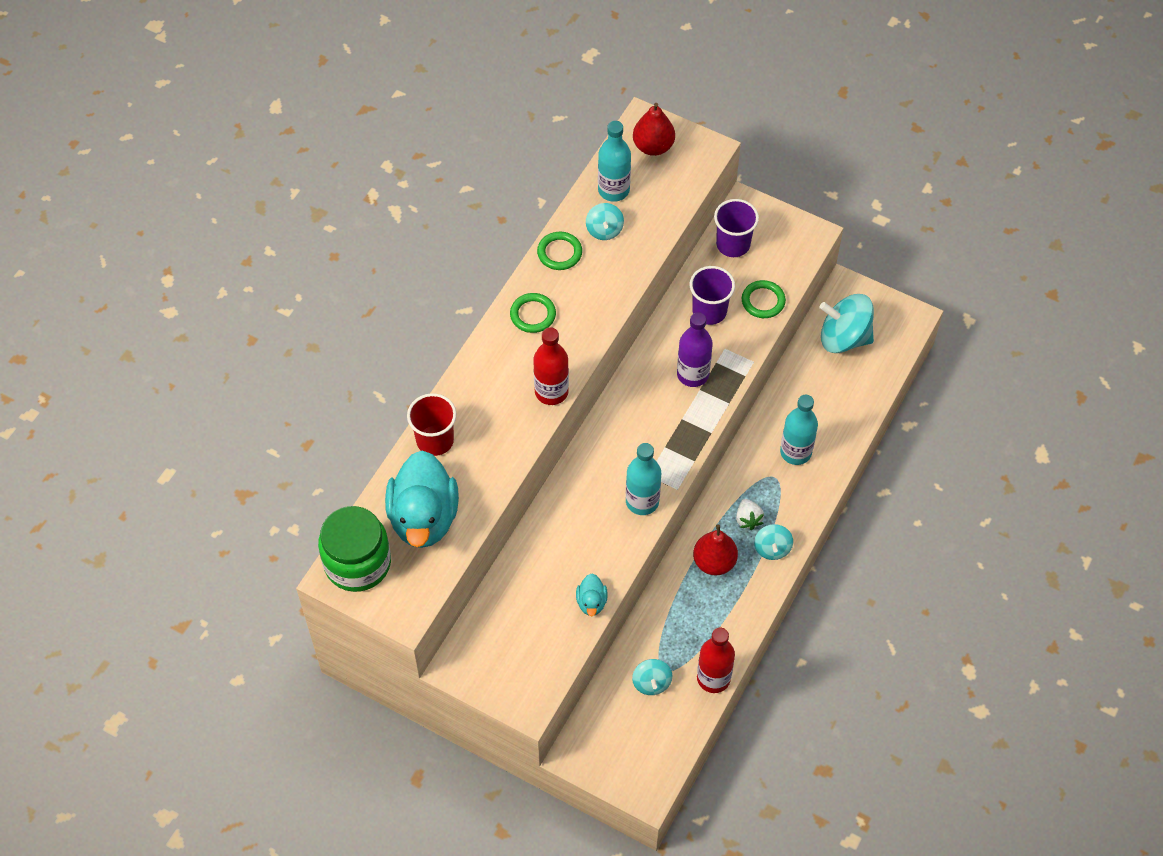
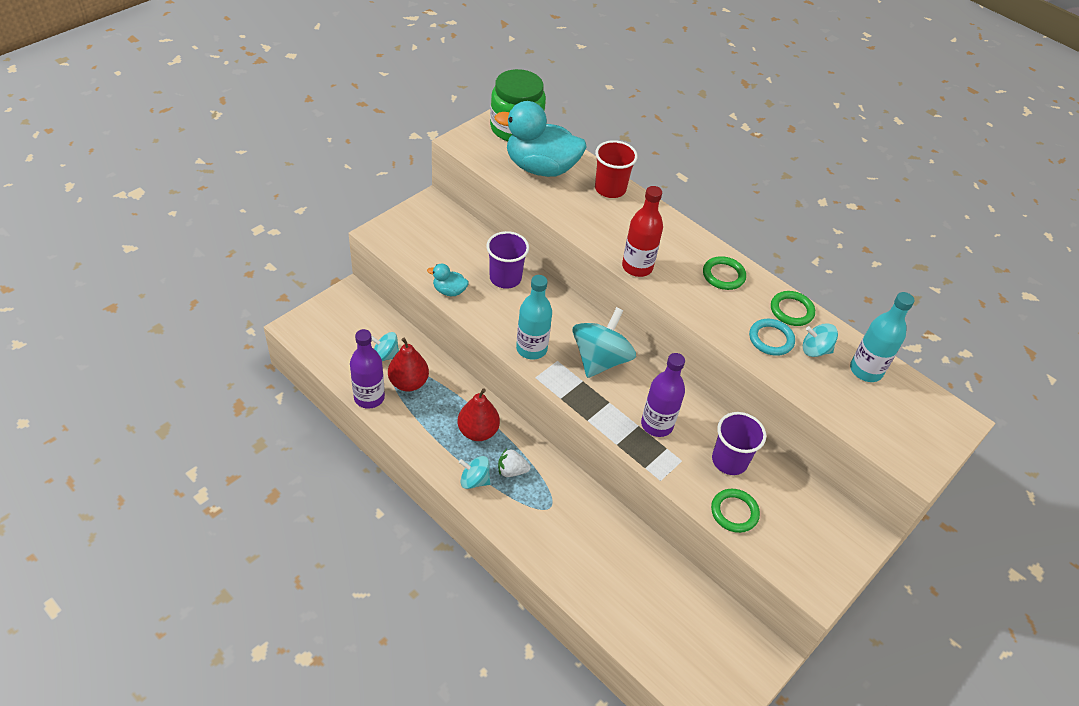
camera: 100 degrees right, 10 degrees down
red pear [633,103,675,156] -> red pear moved to [388,338,429,391]
red bottle [697,628,735,693] -> purple bottle [350,329,385,409]
purple cup [714,199,759,257] -> purple cup moved to [486,231,529,289]
turquoise bottle [780,394,818,465] -> none
turquoise spinning top [820,294,874,353] -> turquoise spinning top moved to [572,307,636,378]
none -> turquoise ring [749,319,795,356]

